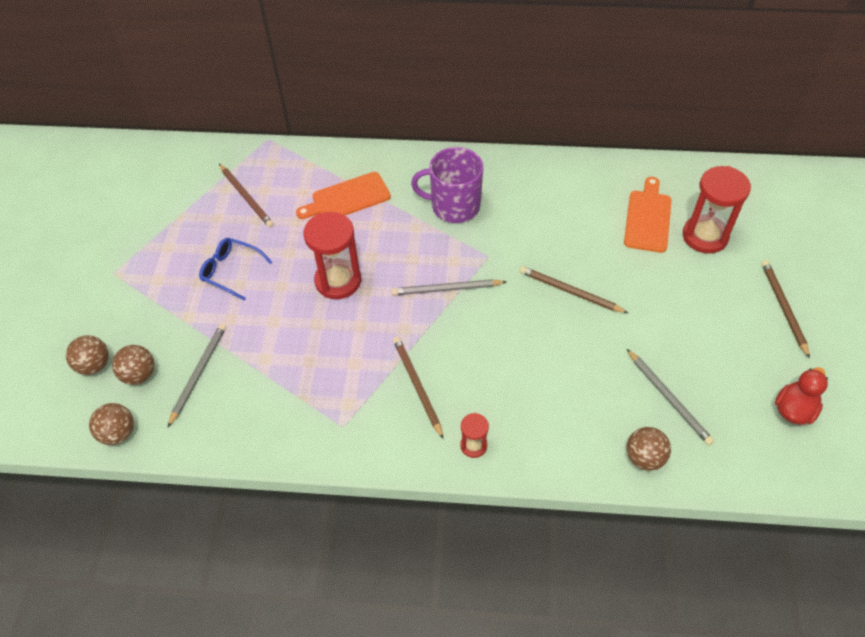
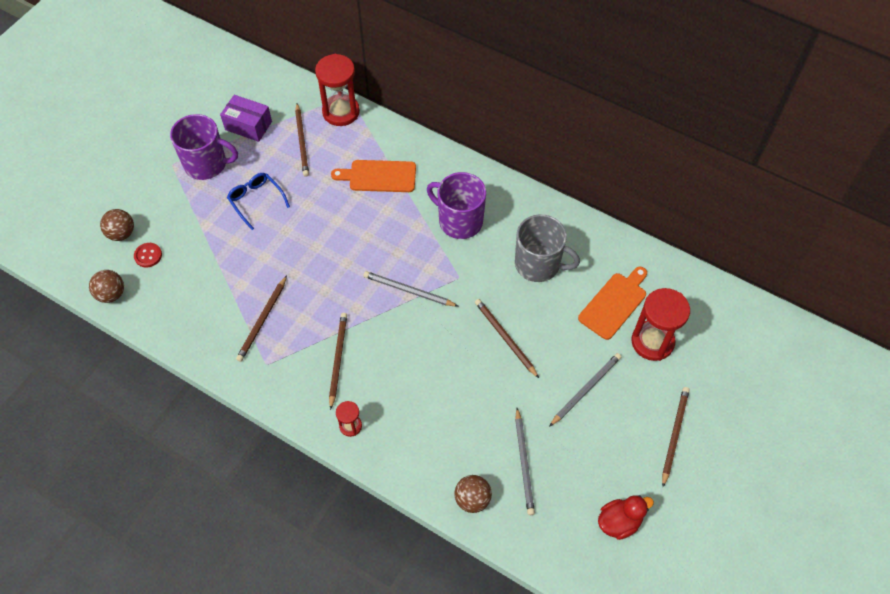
camera: 25 degrees right, 5 degrees up
brown ball [112,345,155,385] -> red button [134,243,162,268]
grey pencil [167,324,226,428] -> grey pencil moved to [549,353,621,427]
red hourglass [303,212,361,299] -> red hourglass moved to [315,54,360,126]
none -> purple mug [170,114,238,180]
none -> purple box [220,95,272,142]
none -> brown pencil [236,275,287,362]
none -> grey mug [515,214,580,282]

